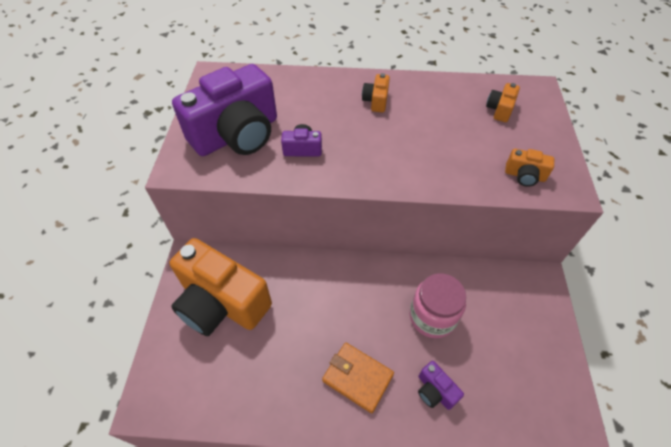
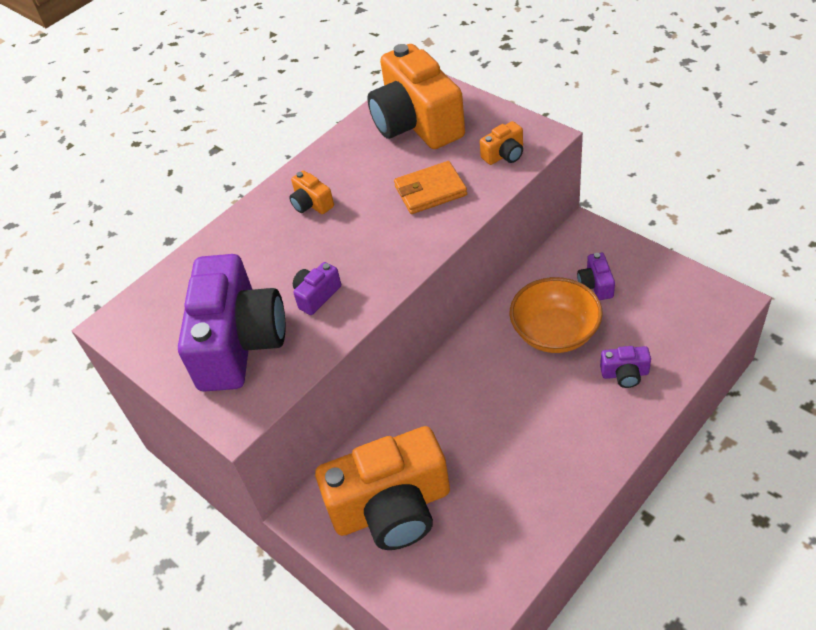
camera: 45 degrees left, 5 degrees down
orange wallet [322,342,394,413] -> orange wallet moved to [394,161,467,214]
pink jar [410,274,466,338] -> orange bowl [510,277,603,353]
orange camera [486,83,520,122] -> orange camera [367,44,465,149], size x2.42
none -> purple camera [577,253,615,300]

